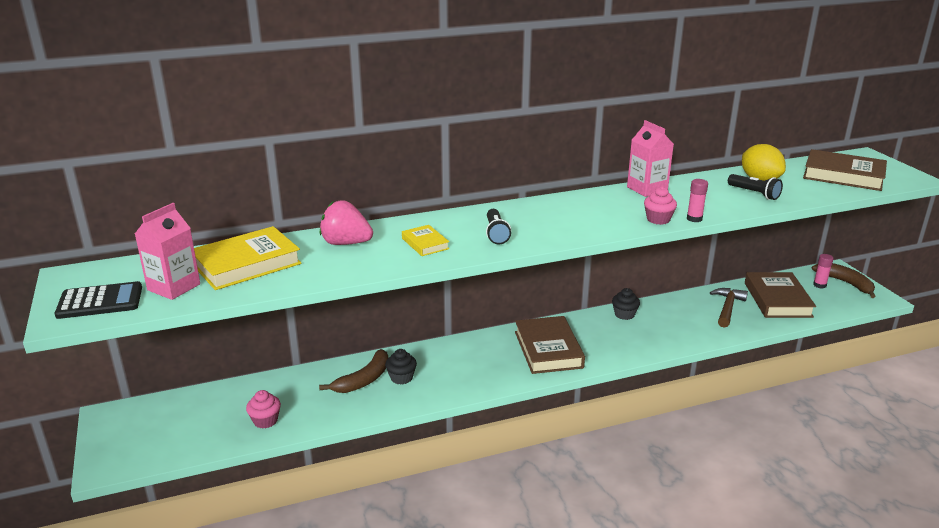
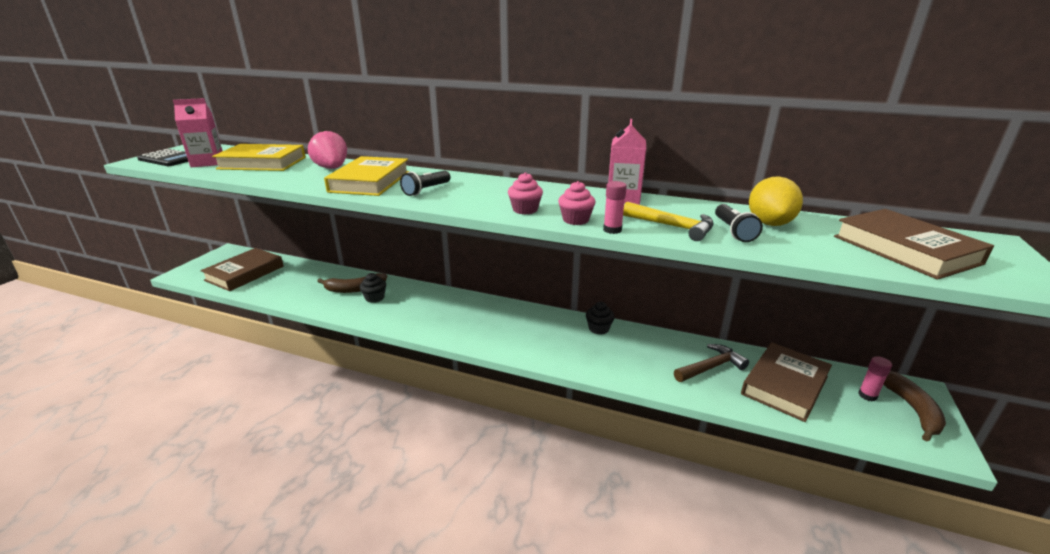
camera: 40 degrees right, 0 degrees up
pink cupcake [246,390,281,429] -> pink cupcake moved to [508,172,543,215]
yellow book [402,225,449,256] -> yellow book [324,156,409,196], size x1.94
brown book [515,316,585,374] -> brown book moved to [200,248,284,291]
none -> yellow hammer [623,202,714,241]

